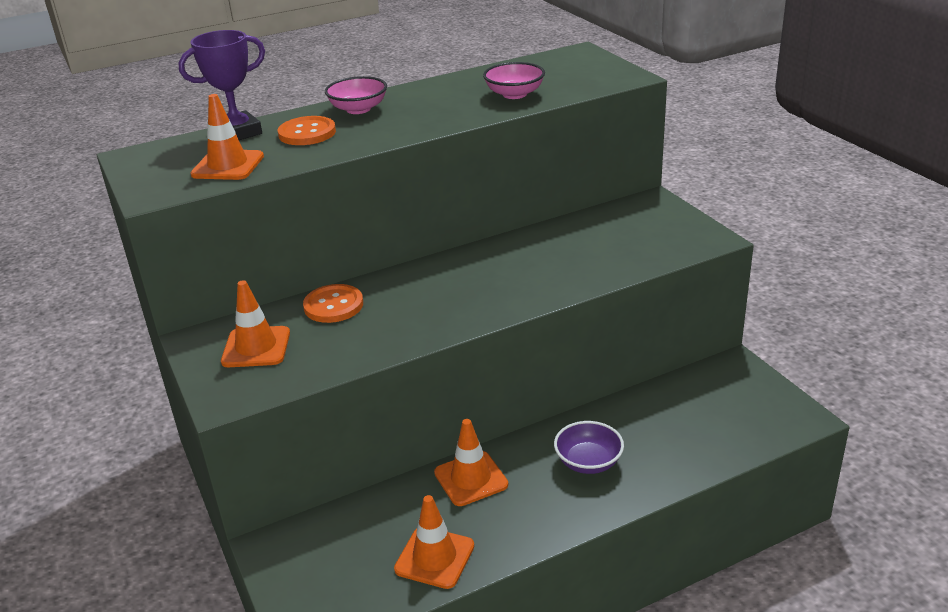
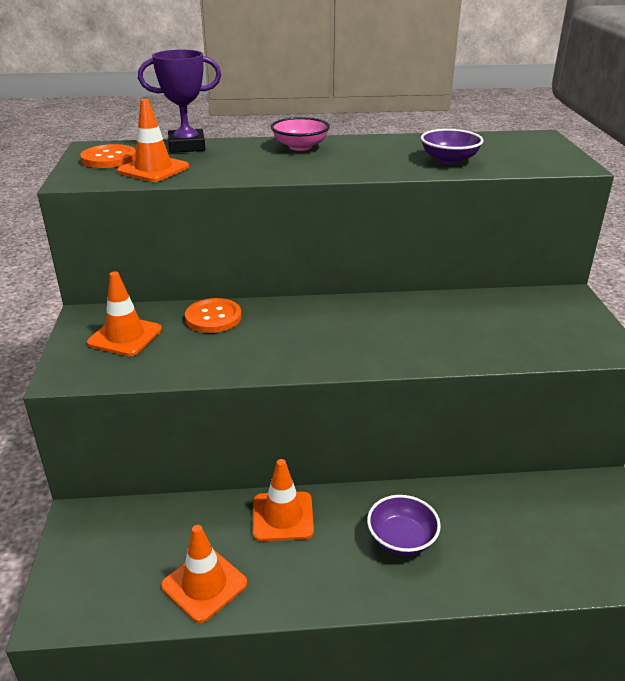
camera: 20 degrees right, 0 degrees up
orange button [278,116,336,145] -> orange button moved to [80,144,136,168]
pink bowl [483,62,545,99] -> purple bowl [421,129,484,164]

